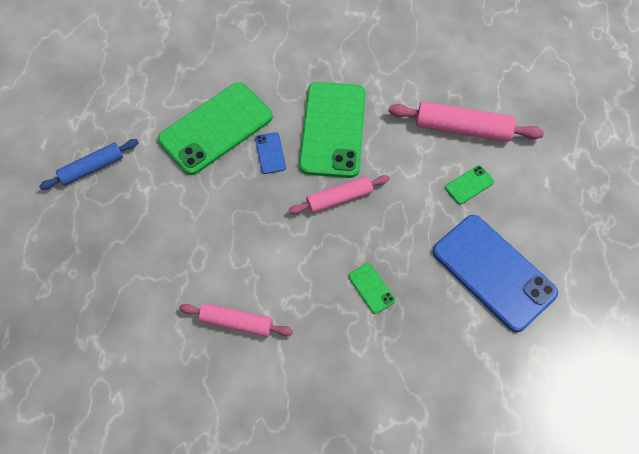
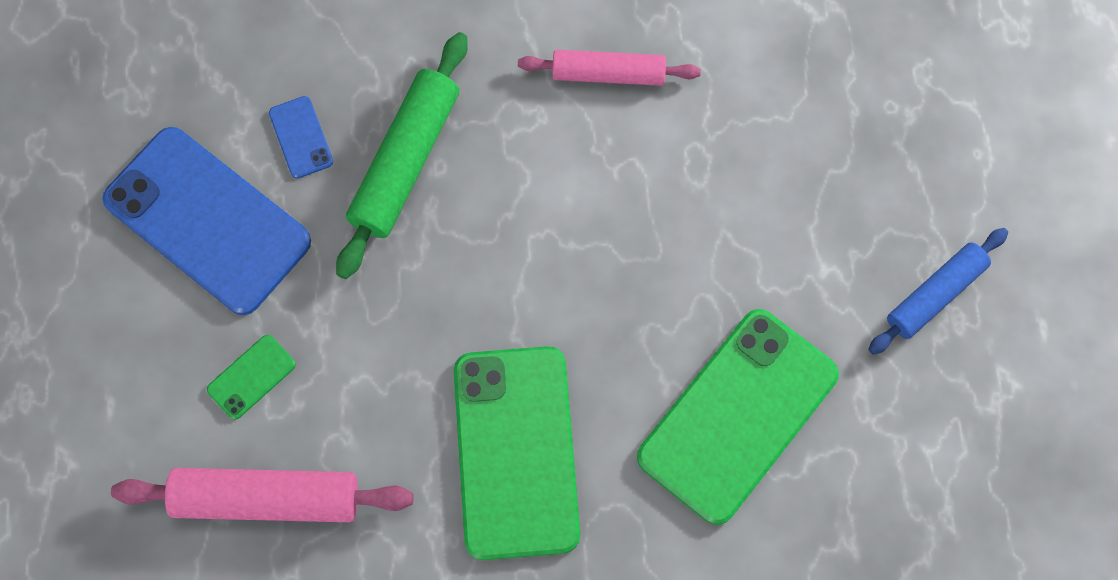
camera: 170 degrees right, 10 degrees up
blue phone [255,132,286,174] -> blue phone moved to [269,96,333,179]
pink rolling pin [289,175,390,214] -> none
green phone [349,263,395,314] -> green rolling pin [336,32,468,279]

